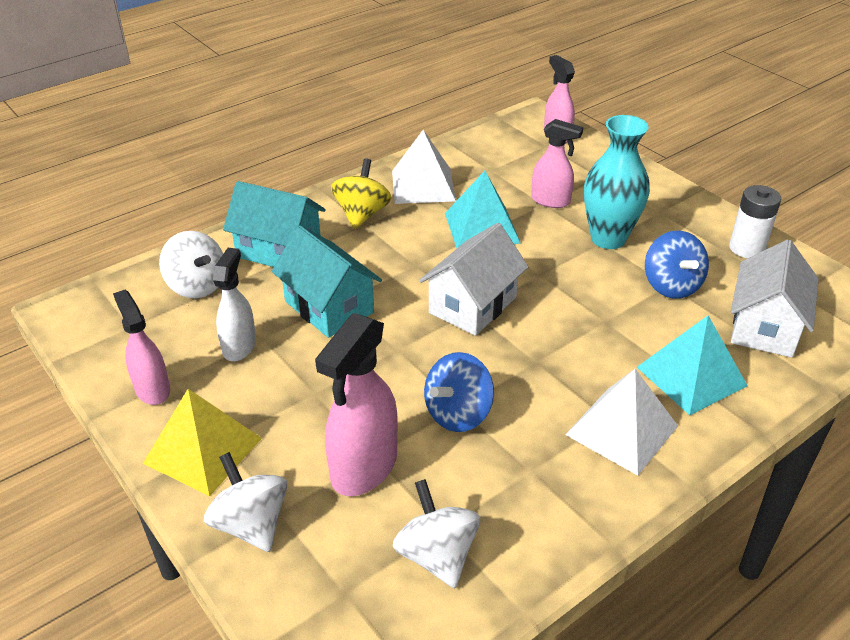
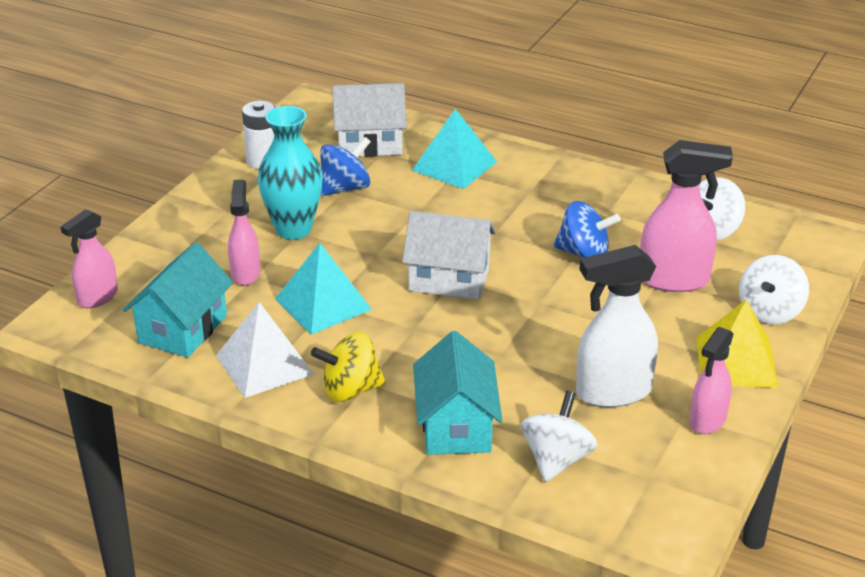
camera: 115 degrees left, 5 degrees down
white spray bottle [213,248,256,361] -> white spray bottle [576,245,658,408], size x1.57
turquoise house [271,226,382,338] -> turquoise house moved to [123,242,233,358]
white pyramid [565,369,678,476] -> none

